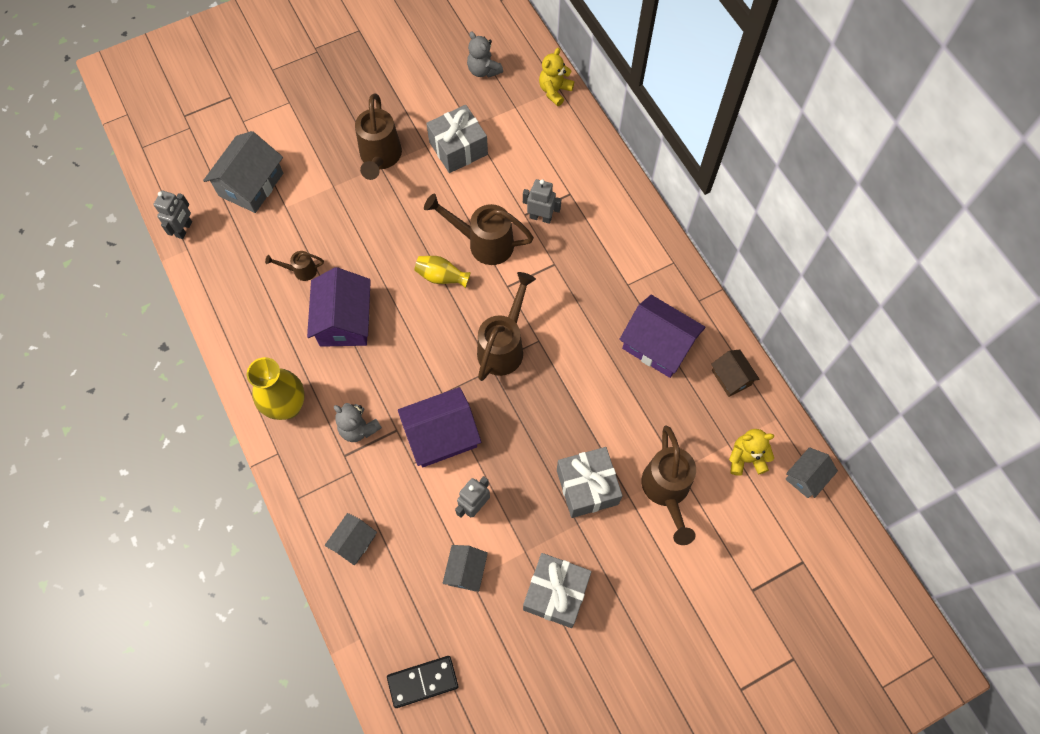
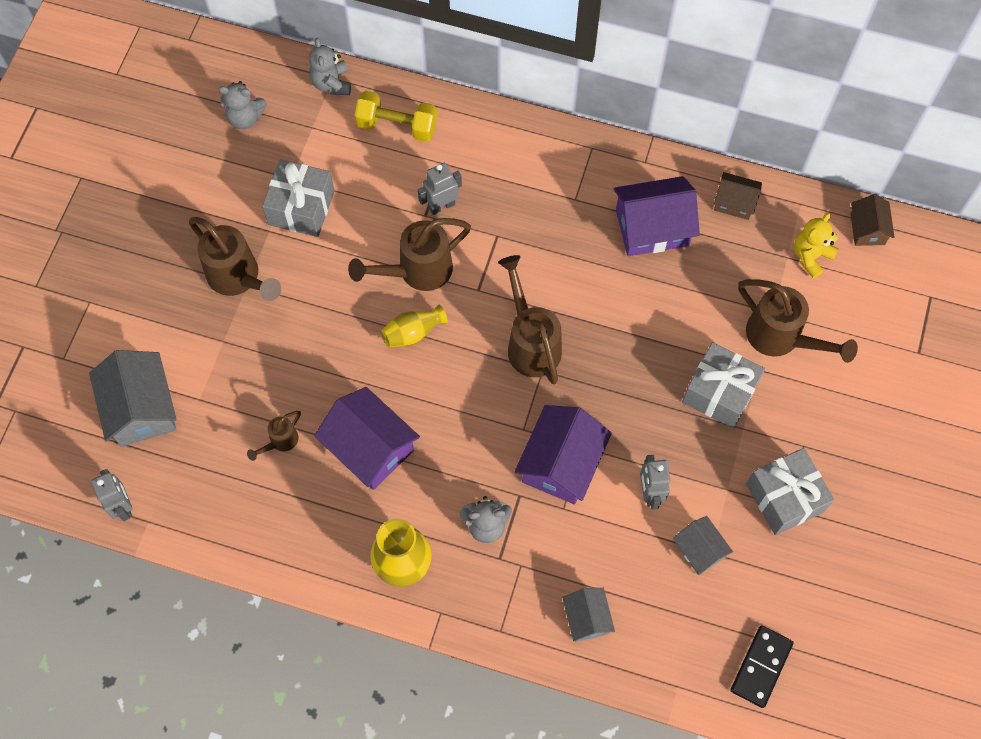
camera: 45 degrees left, 0 degrees up
yellow teddy bear [539,48,574,106] -> grey teddy bear [309,38,351,95]
grey house [786,447,838,498] -> brown house [851,194,895,246]
none -> yellow dumbbell [354,91,437,142]

